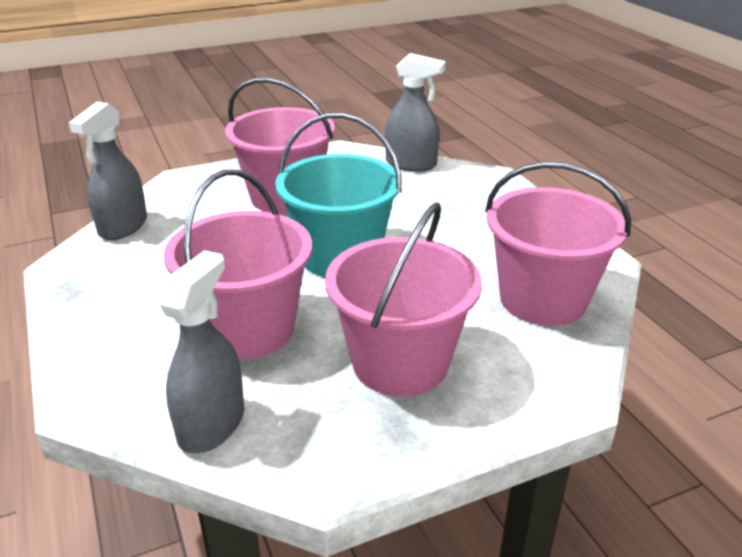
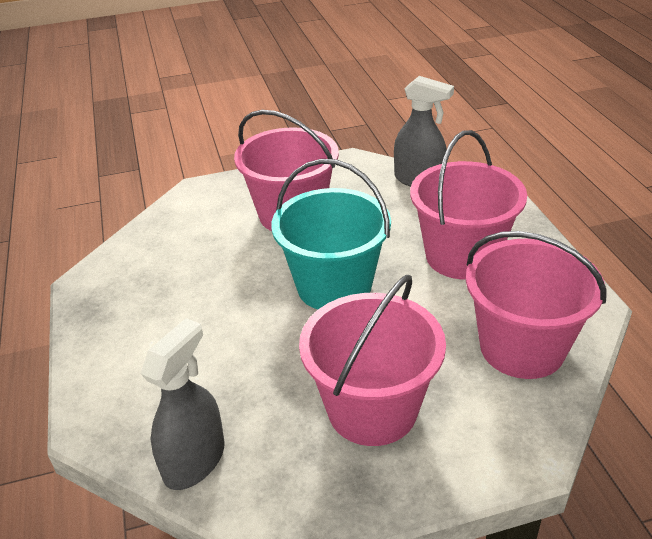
camera: 10 degrees right, 5 degrees up
grey spray bottle [69,102,147,240] -> none
pink bucket [164,170,312,359] -> pink bucket moved to [410,130,527,280]

